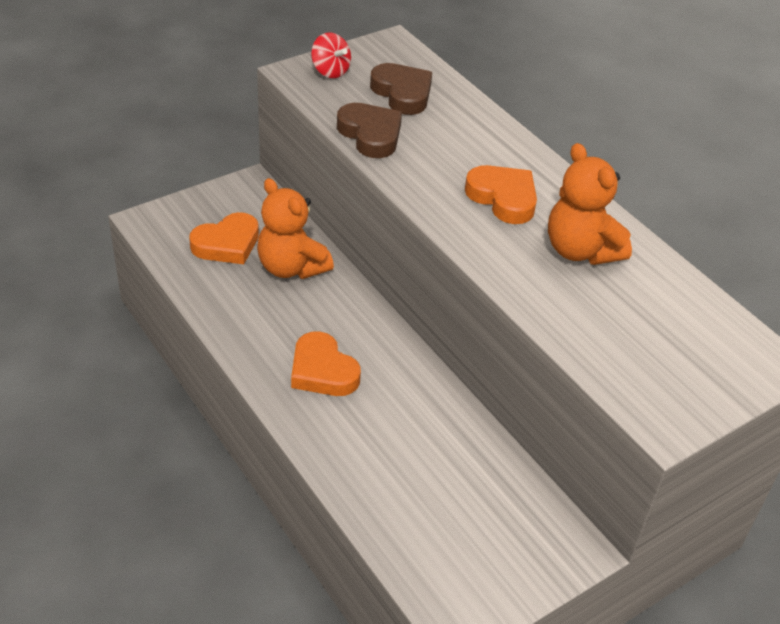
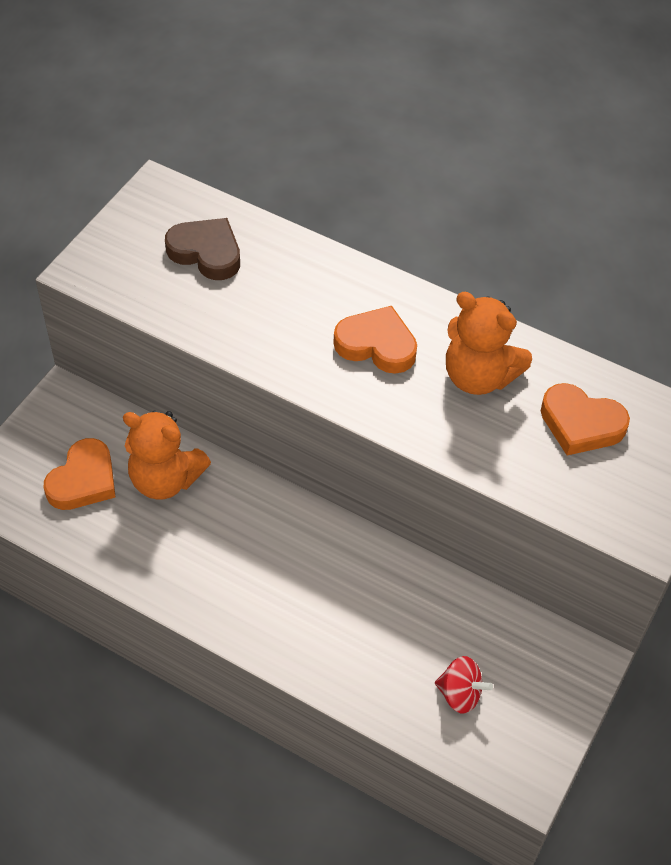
camera: 25 degrees left, 10 degrees up
orange heart [291,331,361,396] -> orange heart moved to [541,383,630,456]
red spinning top [311,33,351,78] -> red spinning top moved to [435,656,493,714]
brown heart [337,103,402,158] -> none

